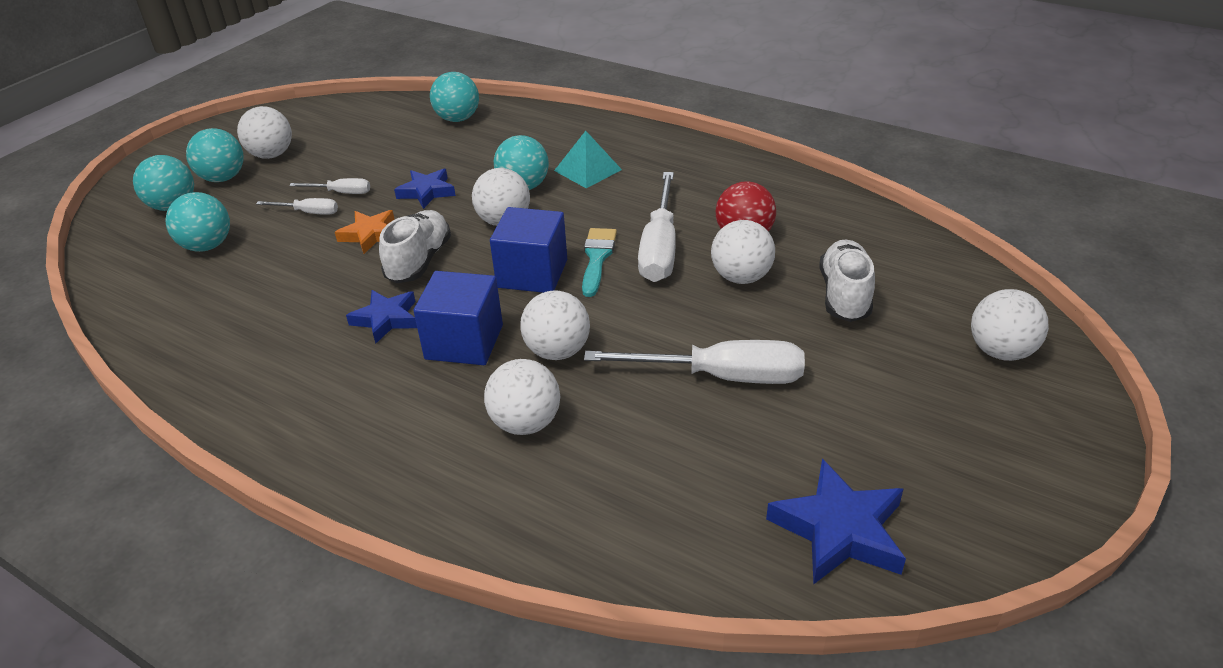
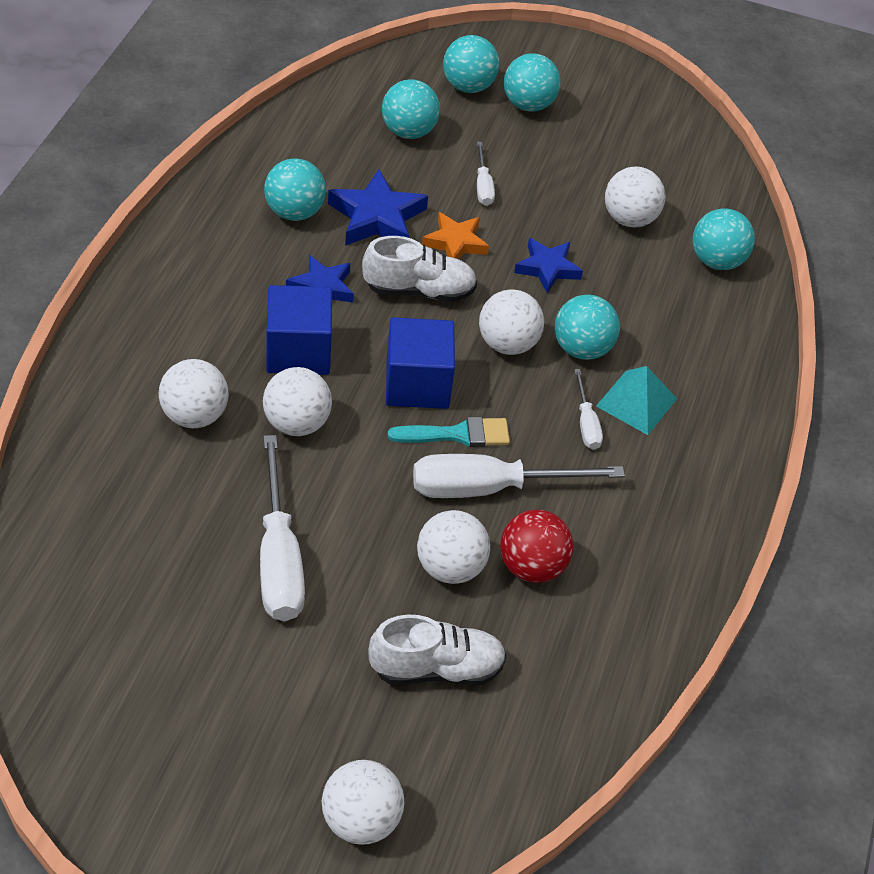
camera: 70 degrees right, 10 degrees up
white ball [237,106,292,159] -> white ball moved to [605,167,666,227]
white screwdriver [289,178,370,194] -> white screwdriver moved to [574,369,603,450]
blue star [766,459,906,585] -> blue star moved to [328,169,428,246]
none -> turquoise ball [264,158,326,221]

